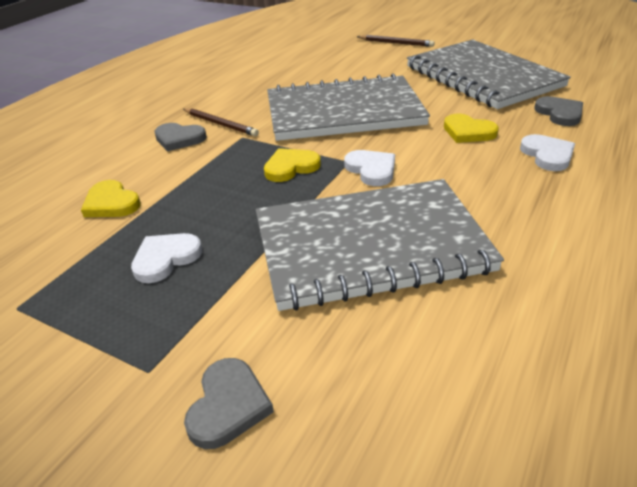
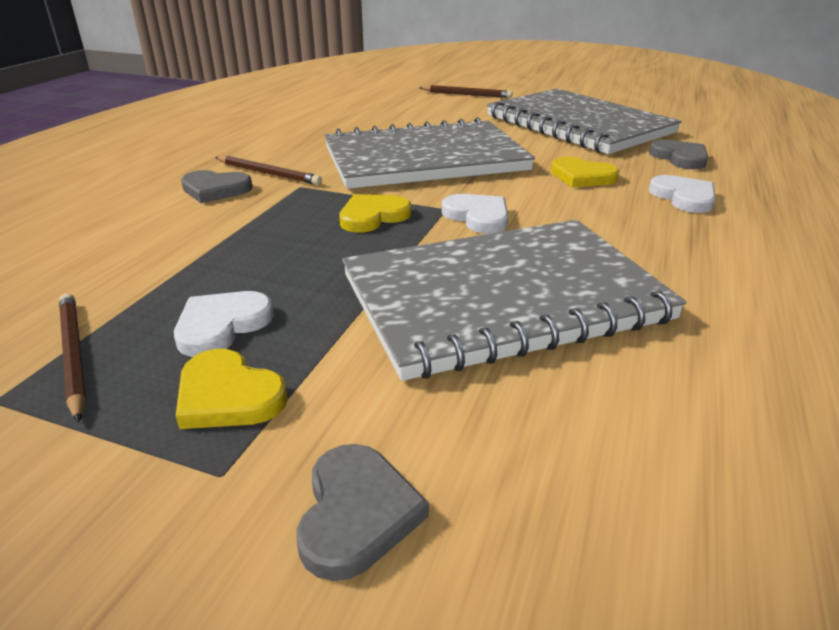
camera: 10 degrees left, 5 degrees down
yellow heart [81,180,141,217] -> yellow heart moved to [176,349,288,429]
none -> brown pencil [59,293,86,423]

